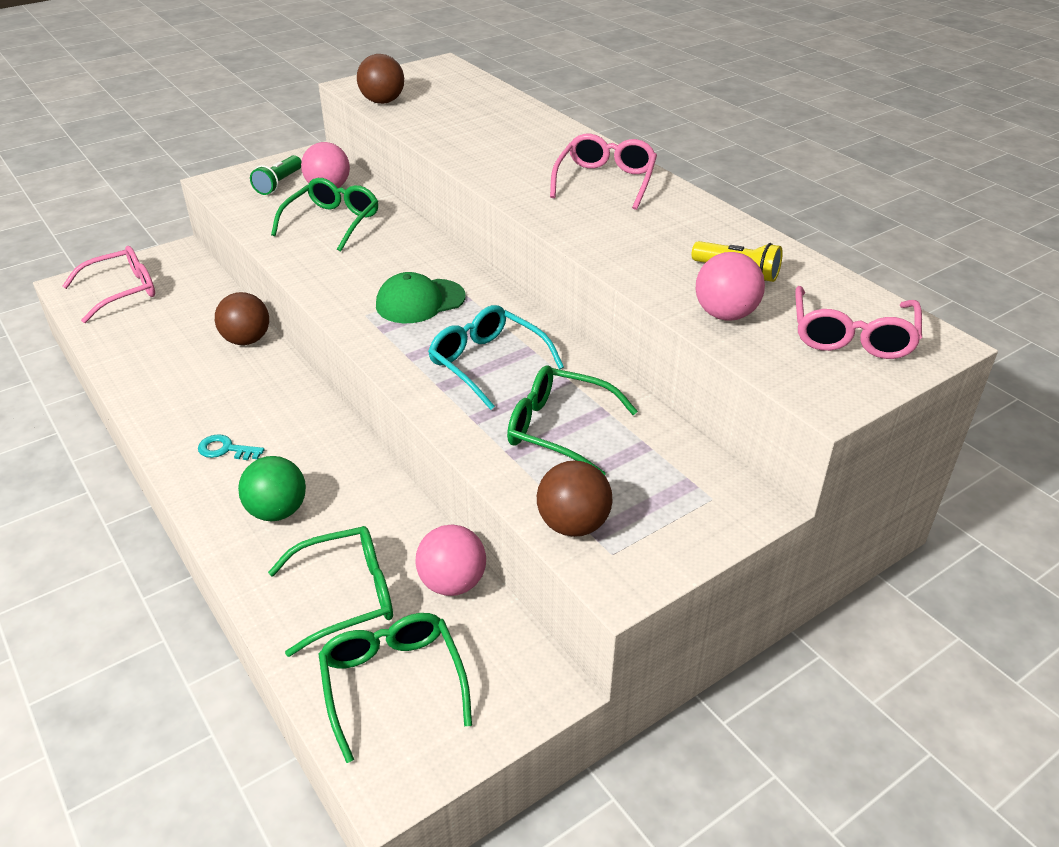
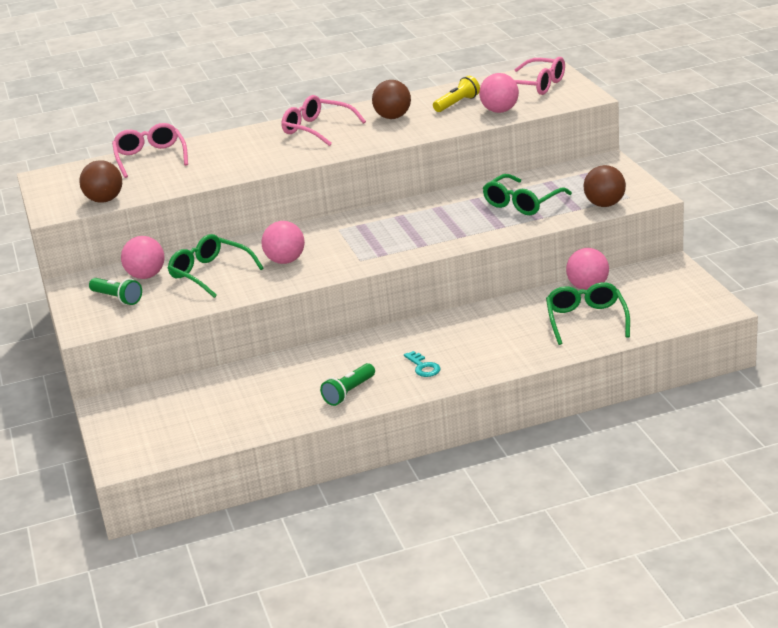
camera: 70 degrees left, 10 degrees down
pink glasses [62,246,155,323] -> pink glasses moved to [112,123,188,178]
turquoise key [198,434,265,460] -> turquoise key turned 60 degrees counterclockwise [404,351,441,377]
brown ball [215,292,269,345] -> brown ball moved to [372,80,411,119]
green ball [238,456,306,521] -> none
green glasses [318,613,472,763] -> none
green cap [376,272,466,323] -> none
turquoise glasses [428,305,564,410] -> none
none -> pink ball [261,221,305,264]
none -> green flashlight [320,363,375,406]

